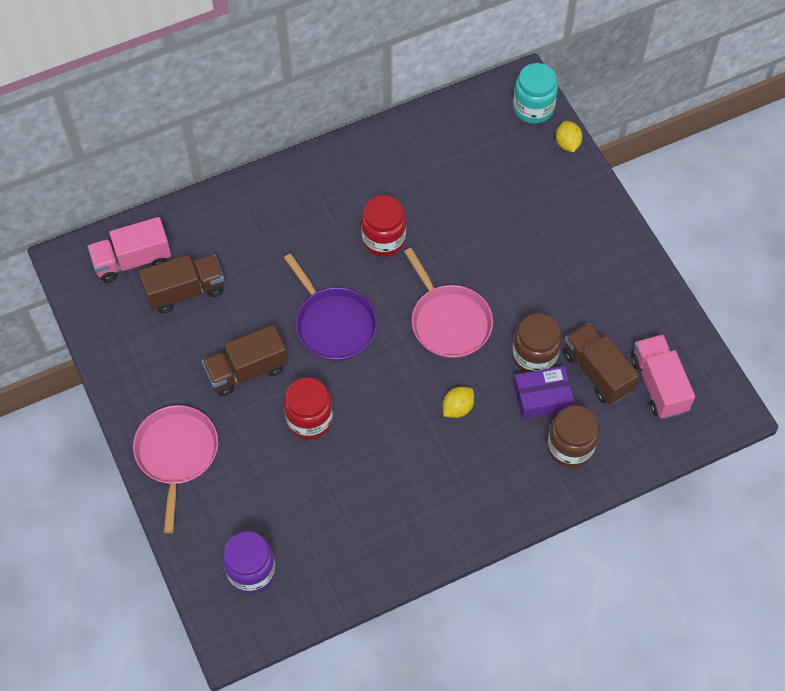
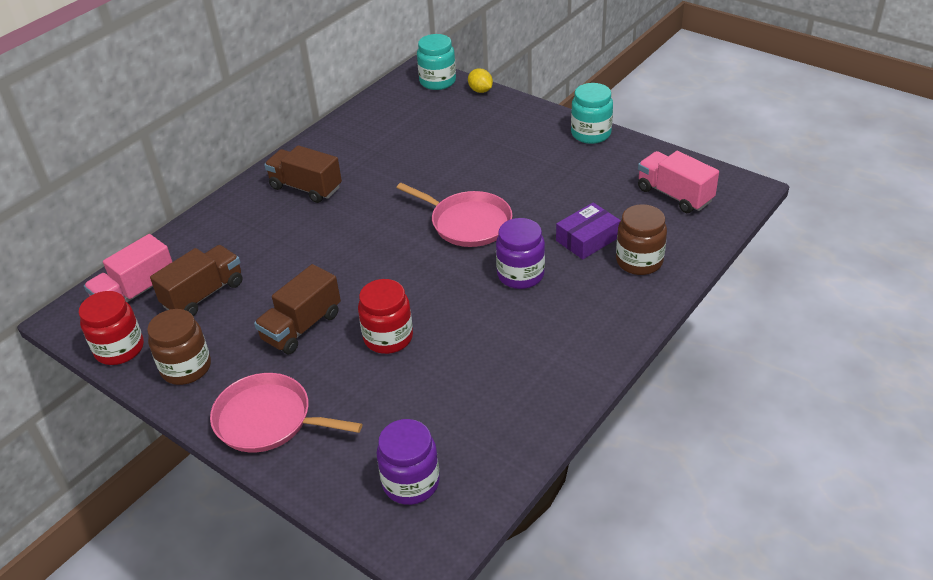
camera: 25 degrees left, 20 degrees down
pink pan [133,405,218,534] -> pink pan turned 45 degrees counterclockwise [210,373,362,452]
purple pan [284,253,377,361] -> none
red jar [361,195,406,257] -> red jar moved to [79,291,144,365]
yellow lemon [443,387,474,418] -> purple jar [496,218,545,289]
brown jar [512,313,561,373] -> brown jar moved to [147,309,211,385]
brown truck [563,323,639,404] -> brown truck moved to [264,145,342,203]
none -> turquoise jar [571,83,613,144]

